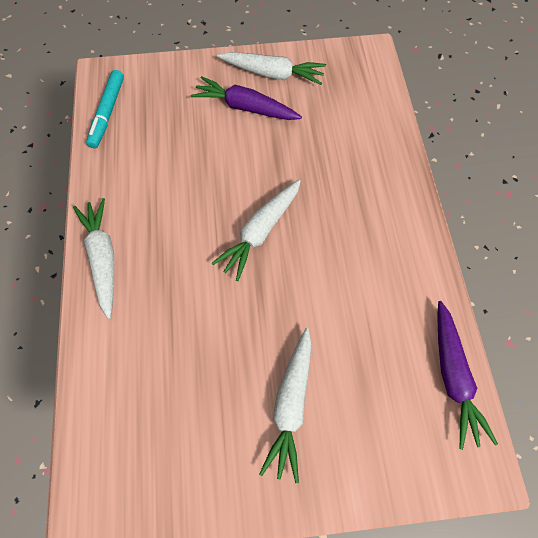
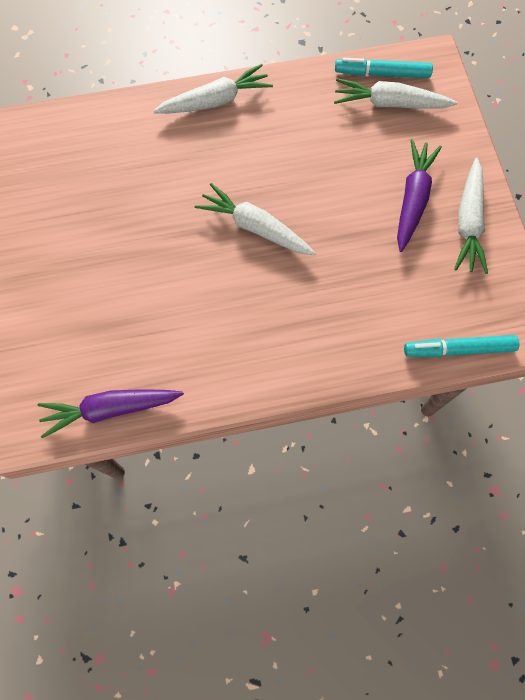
camera: 85 degrees right, 5 degrees up
white carrot [259,328,312,483] -> white carrot moved to [334,78,457,109]
none -> turquoise marker [404,335,519,357]

